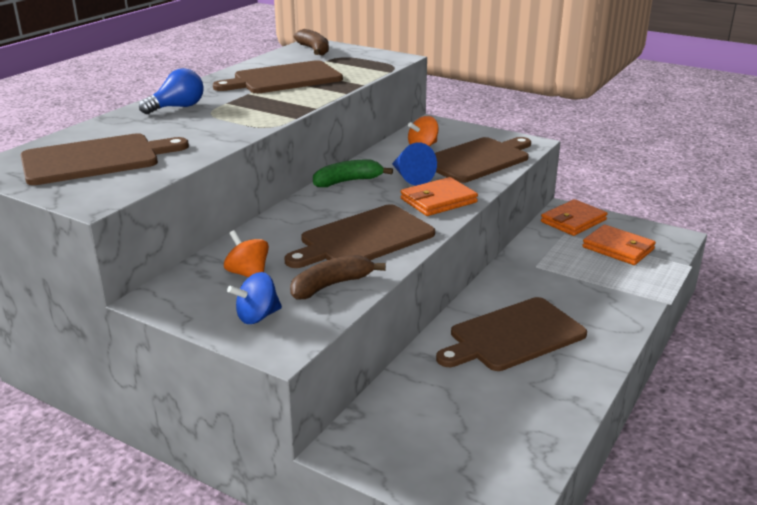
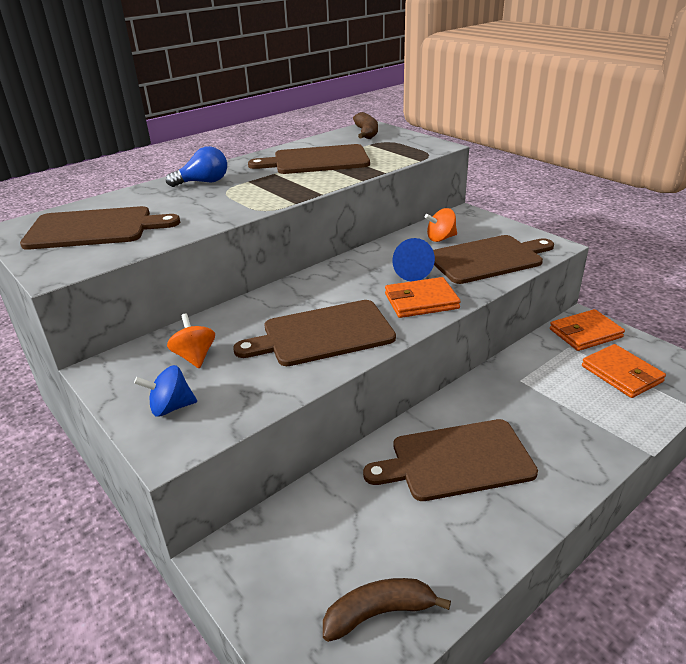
camera: 20 degrees right, 5 degrees up
brown banana [290,255,386,300] -> brown banana moved to [323,578,451,642]
green banana [313,160,393,187] -> none

